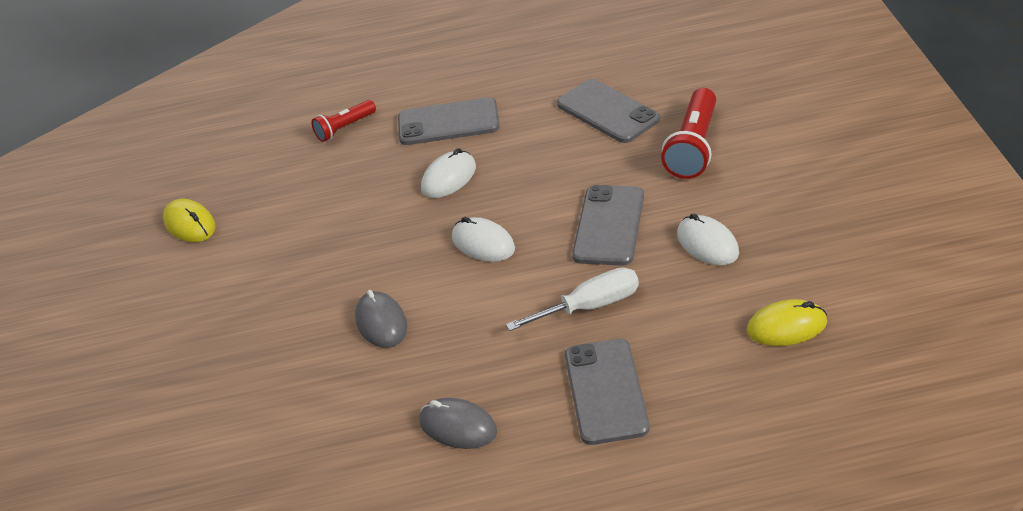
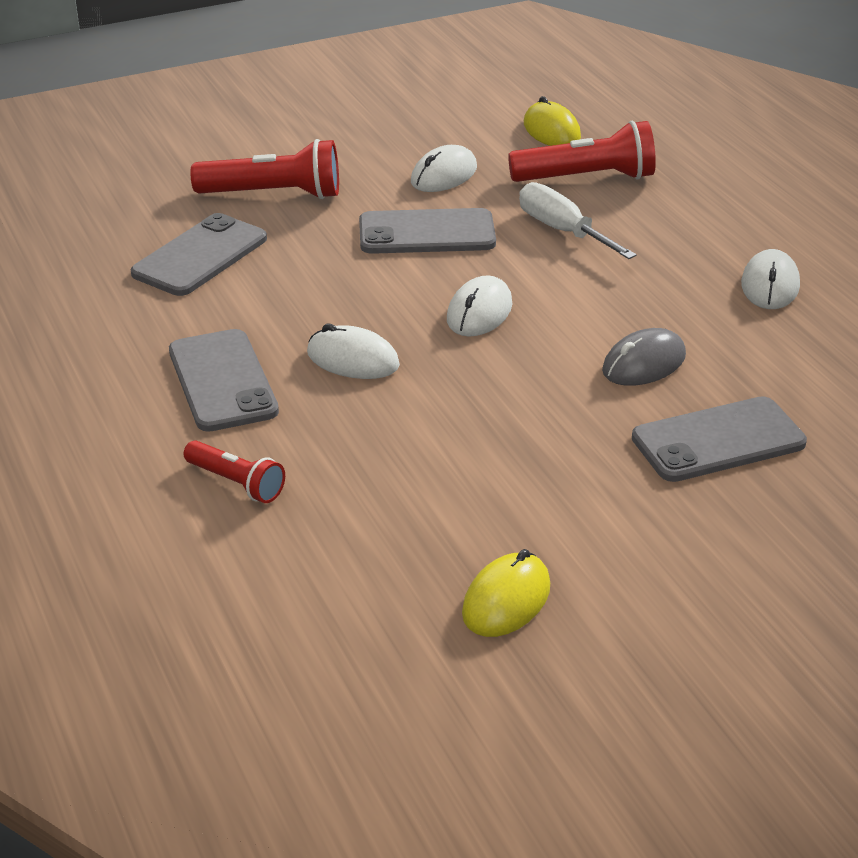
camera: 110 degrees left, 5 degrees down
grey mouse [419,398,497,449] -> white mouse [741,249,800,309]
grey phone [565,338,650,445] -> grey phone moved to [632,396,807,482]
none -> red flashlight [508,120,656,182]

